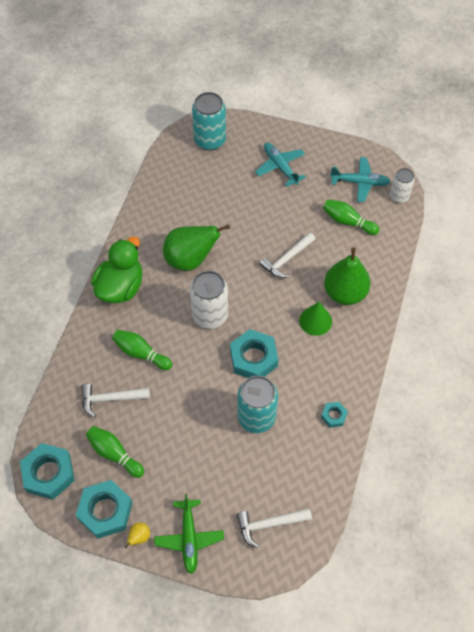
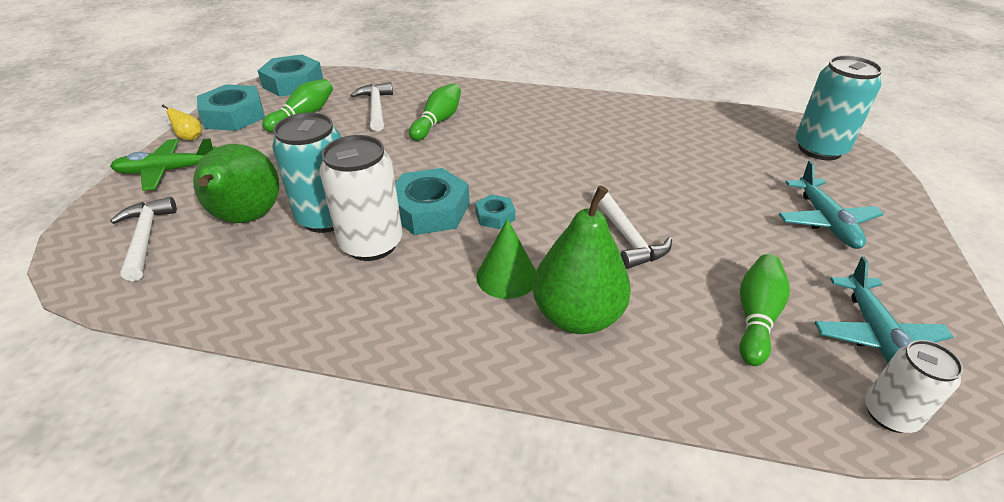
camera: 85 degrees right, 20 degrees down
green duck [91,237,142,303] -> none
green pear [163,225,230,271] -> green pear moved to [193,144,279,223]
white can [190,271,228,329] -> white can moved to [319,135,402,261]
turquoise plane [255,143,306,187] -> turquoise plane turned 120 degrees clockwise [779,161,884,249]
white hammer [259,232,315,278] -> white hammer turned 150 degrees counterclockwise [592,189,672,269]
turquoise nut [321,402,348,428] -> turquoise nut moved to [475,194,515,229]

